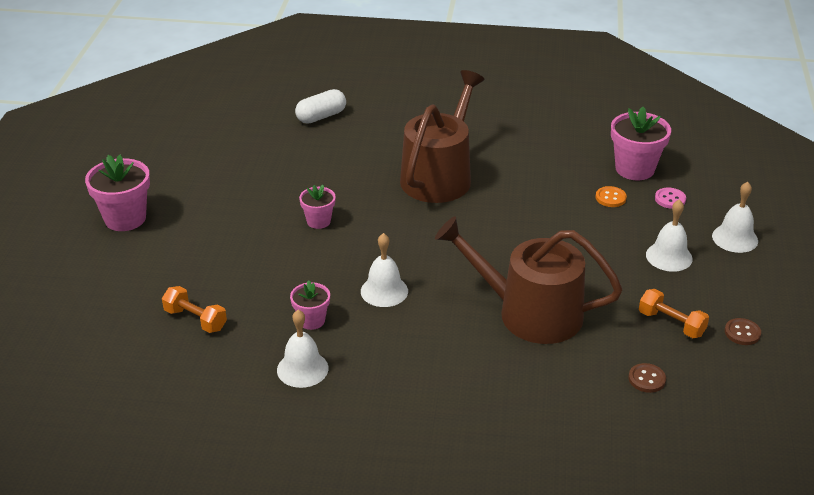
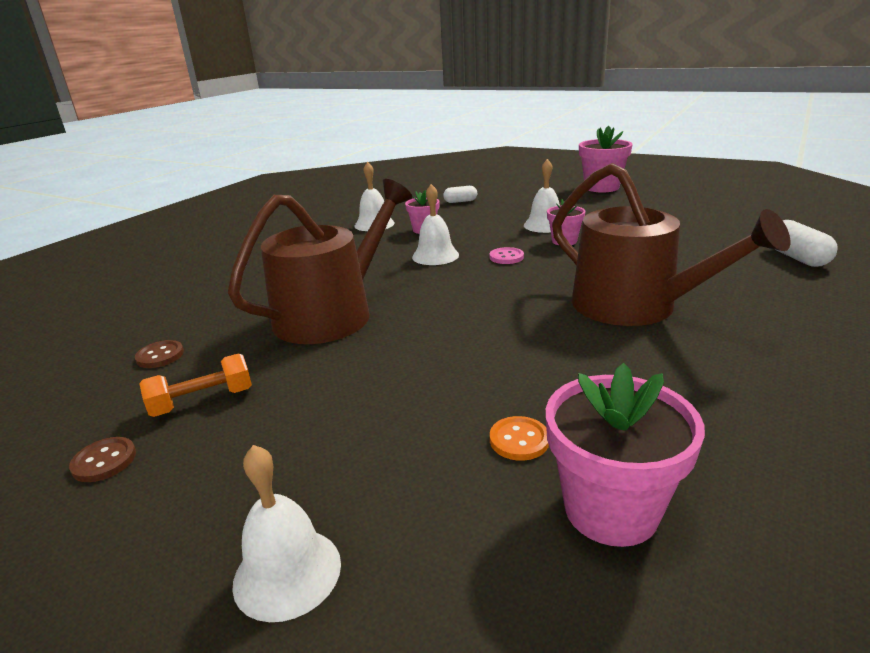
camera: 115 degrees right, 10 degrees down
orange dumbbell [162,286,227,333] -> white capsule [443,186,477,203]
white bell [646,199,693,272] -> white bell moved to [524,159,560,233]
pink button [655,188,686,209] -> pink button moved to [490,247,524,264]

